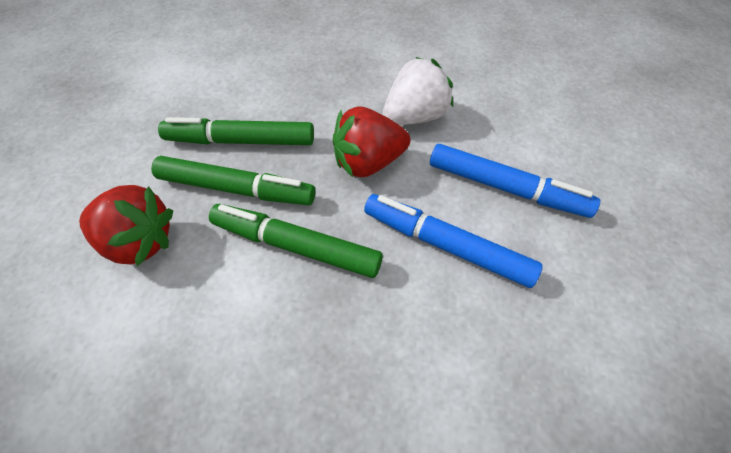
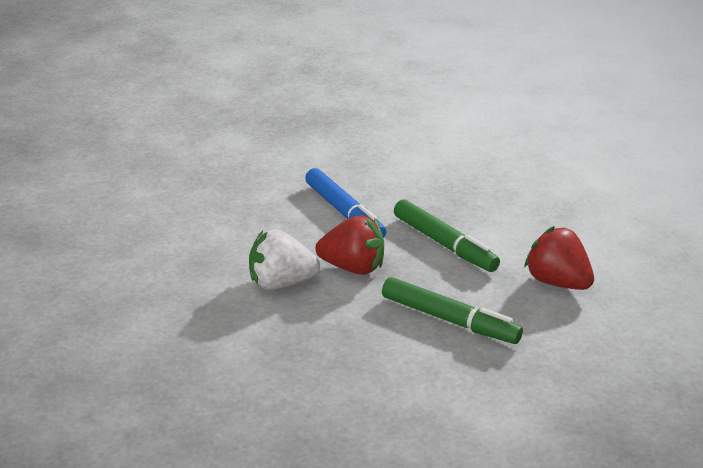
camera: 150 degrees left, 25 degrees down
green marker [151,156,315,205] -> none
blue marker [430,144,600,218] -> none

